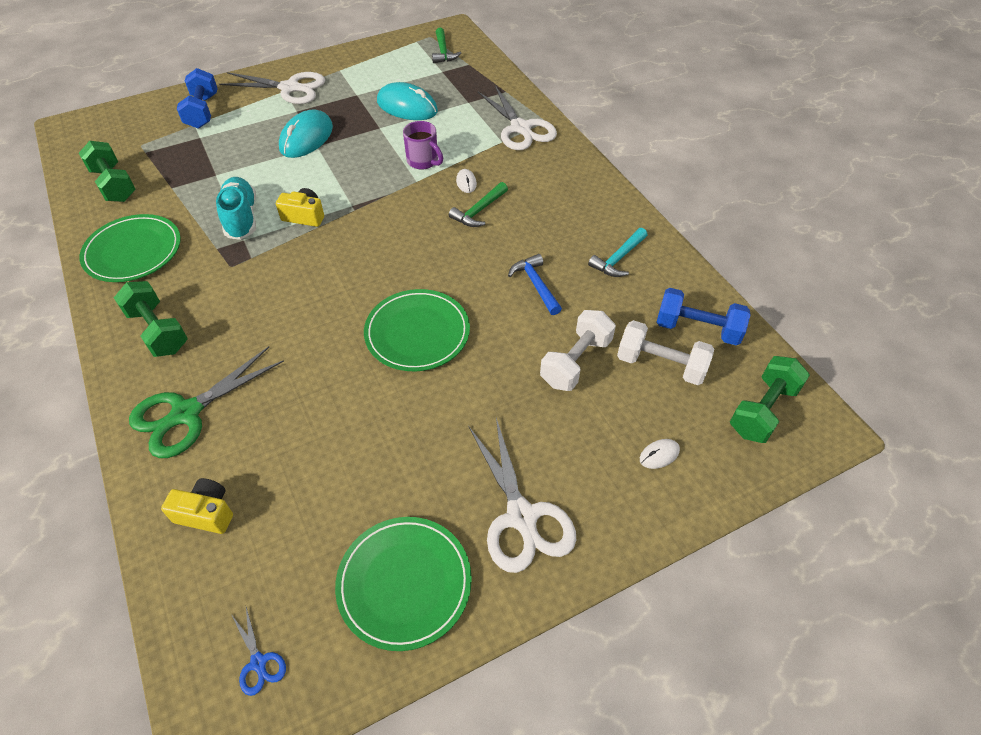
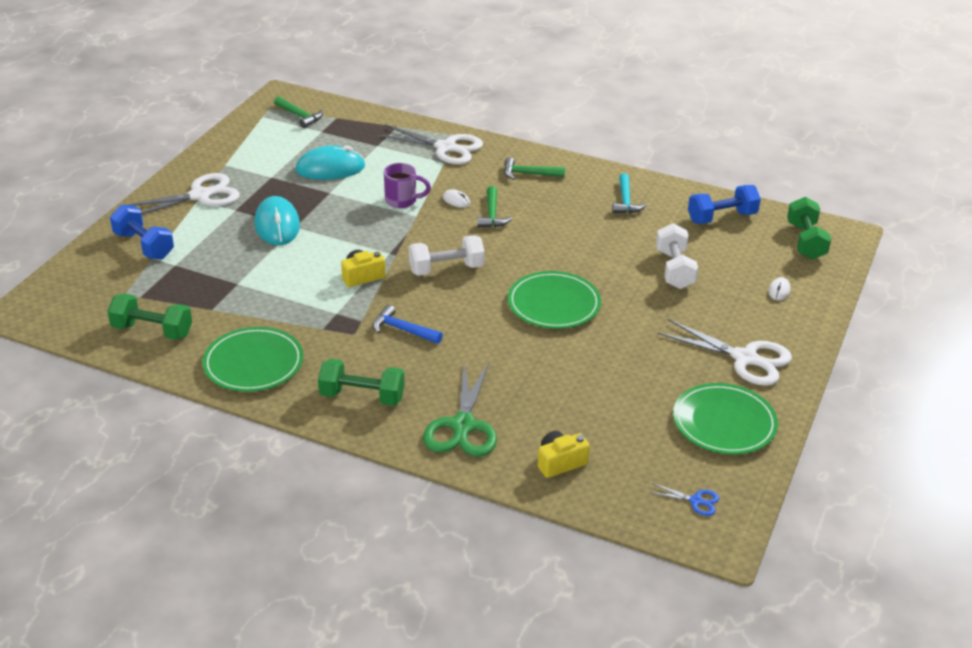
camera: 40 degrees left, 15 degrees down
turquoise shoe [216,177,256,240] -> none
blue hammer [508,254,562,315] -> blue hammer moved to [373,305,443,344]
white dumbbell [617,320,714,385] -> white dumbbell moved to [409,235,485,276]
none -> green hammer [504,157,565,180]

